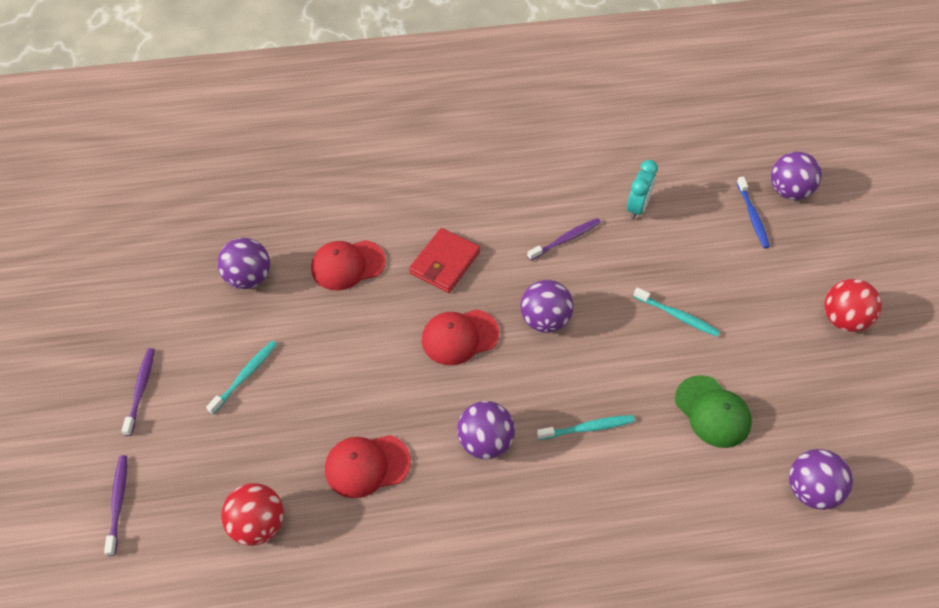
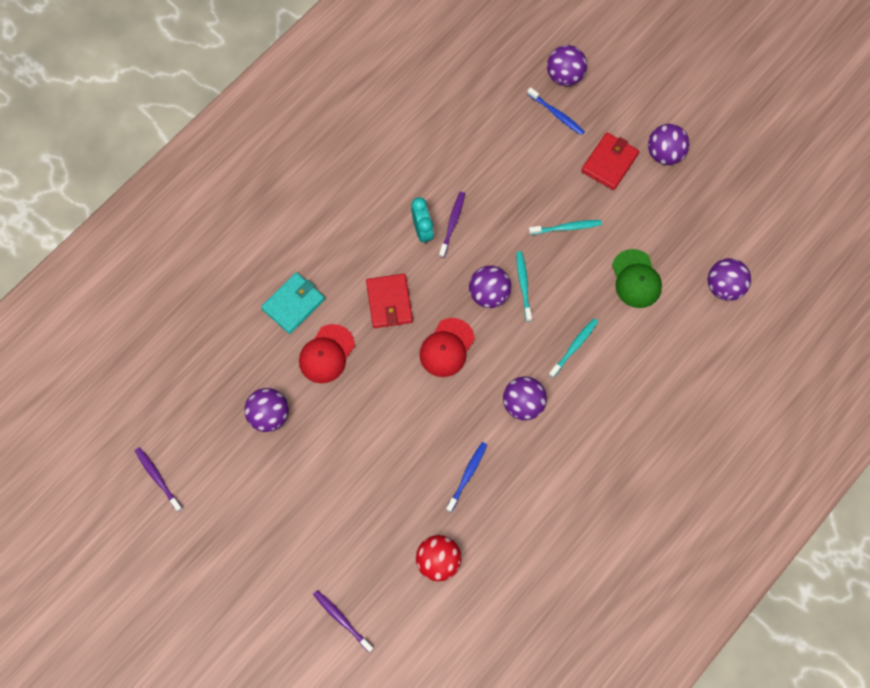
camera: 40 degrees left, 15 degrees up
purple toothbrush [122,348,155,436] -> purple toothbrush moved to [135,447,183,512]
turquoise toothbrush [206,340,277,414] -> turquoise toothbrush moved to [516,251,532,322]
red cap [325,435,411,498] -> blue toothbrush [446,442,487,512]
turquoise clock [627,160,658,220] -> turquoise clock moved to [411,197,434,244]
green cap [675,375,752,448] -> green cap turned 60 degrees clockwise [612,249,662,308]
red ball [825,279,882,332] -> purple ball [648,124,690,165]
none -> turquoise wallet [261,272,325,334]
none -> red wallet [581,132,639,190]

